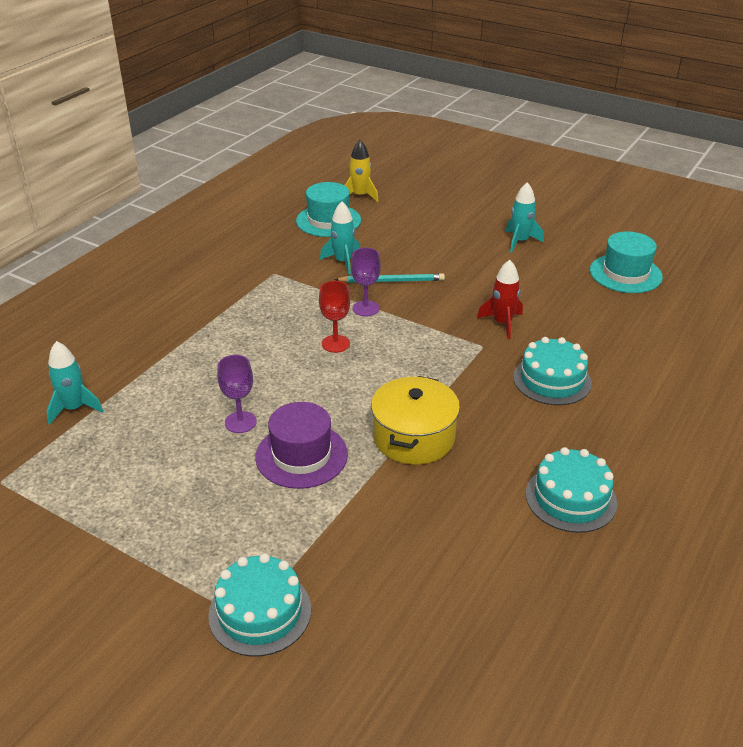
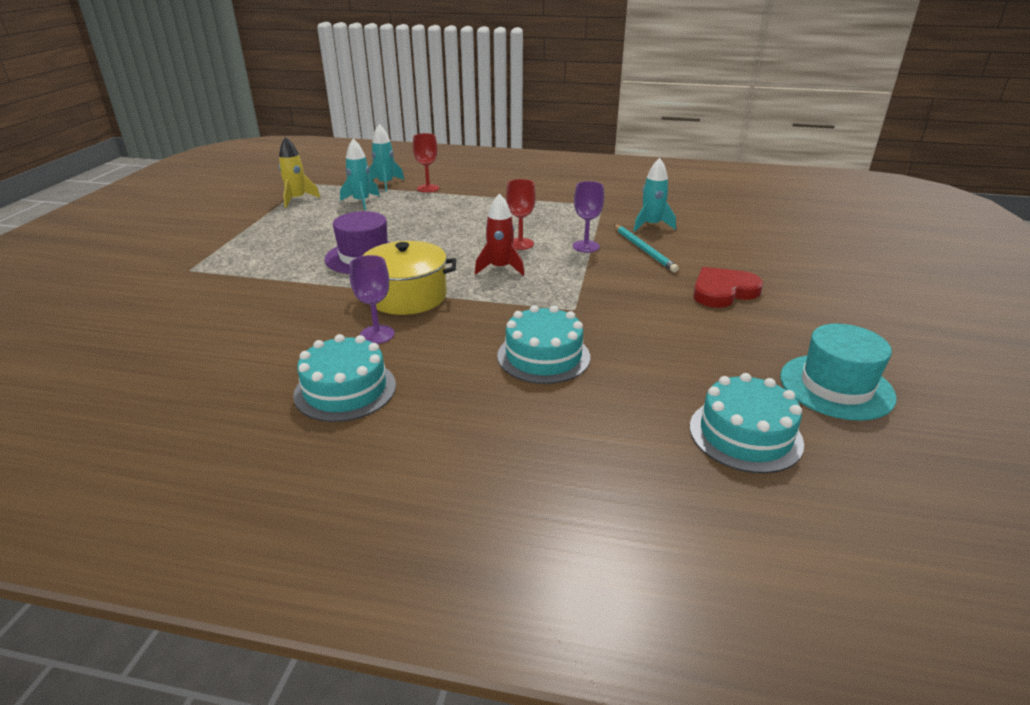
camera: 70 degrees right, 5 degrees down
turquoise cake [208,553,311,657] -> turquoise cake moved to [690,373,804,473]
purple goblet [217,355,257,433] -> purple goblet moved to [350,255,395,344]
turquoise hat [296,182,361,237] -> none
yellow rocket [345,140,379,202] -> yellow rocket moved to [279,136,320,208]
red rocket [477,260,523,339] -> red rocket moved to [475,193,524,276]
turquoise rocket [506,182,544,252] -> turquoise rocket moved to [340,139,380,210]
none -> red goblet [413,133,439,193]
none -> red heart [693,267,763,308]

